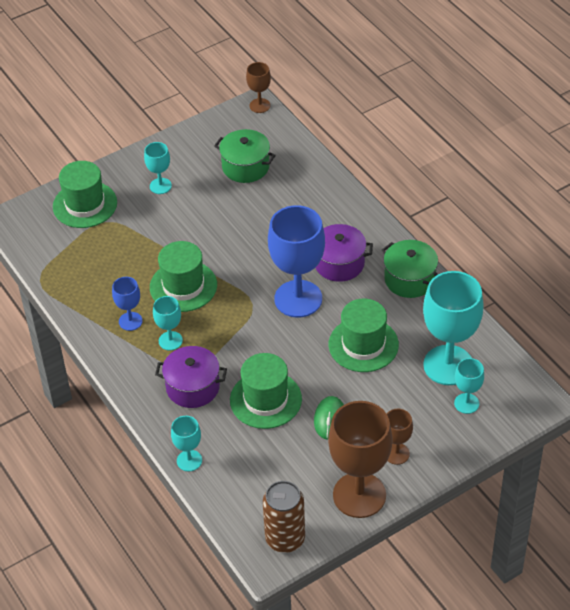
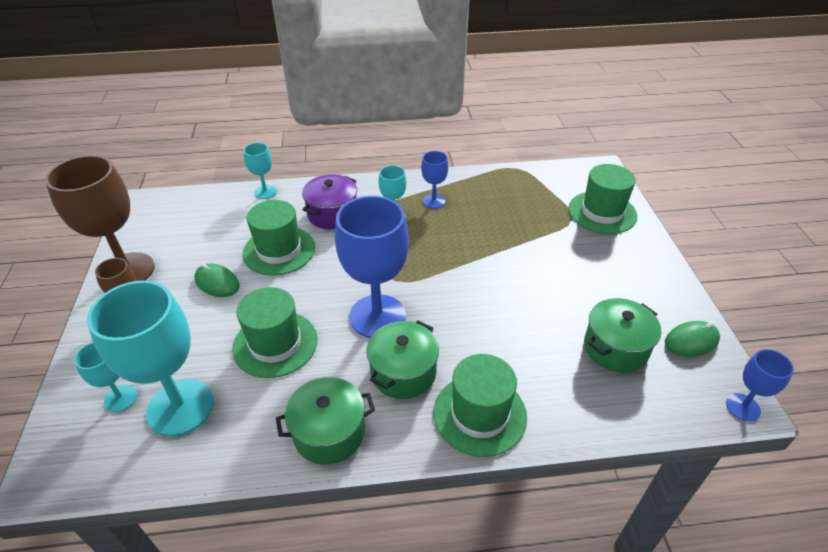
camera: 115 degrees right, 5 degrees down
turquoise goblet [144,142,172,194] -> none
green hat [150,241,217,312] -> green hat moved to [434,354,527,457]
brown goblet [246,62,271,113] -> blue goblet [726,349,794,422]
brown can [263,481,305,553] -> none
purple pot [315,224,373,282] -> green pot [366,321,439,399]
none -> green mouse [665,321,720,357]

